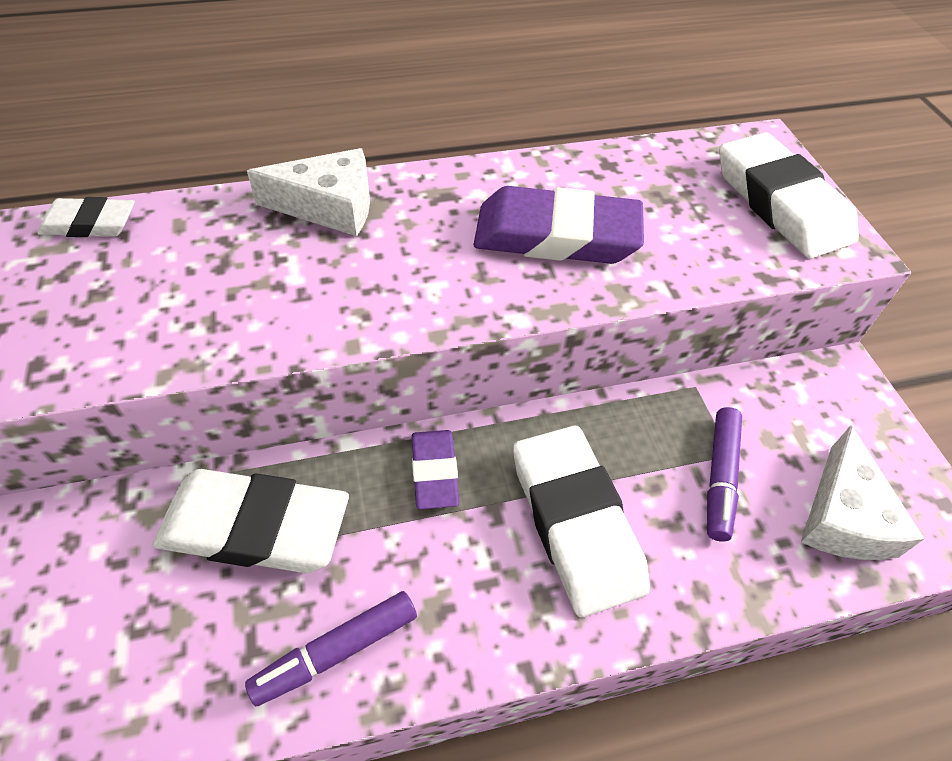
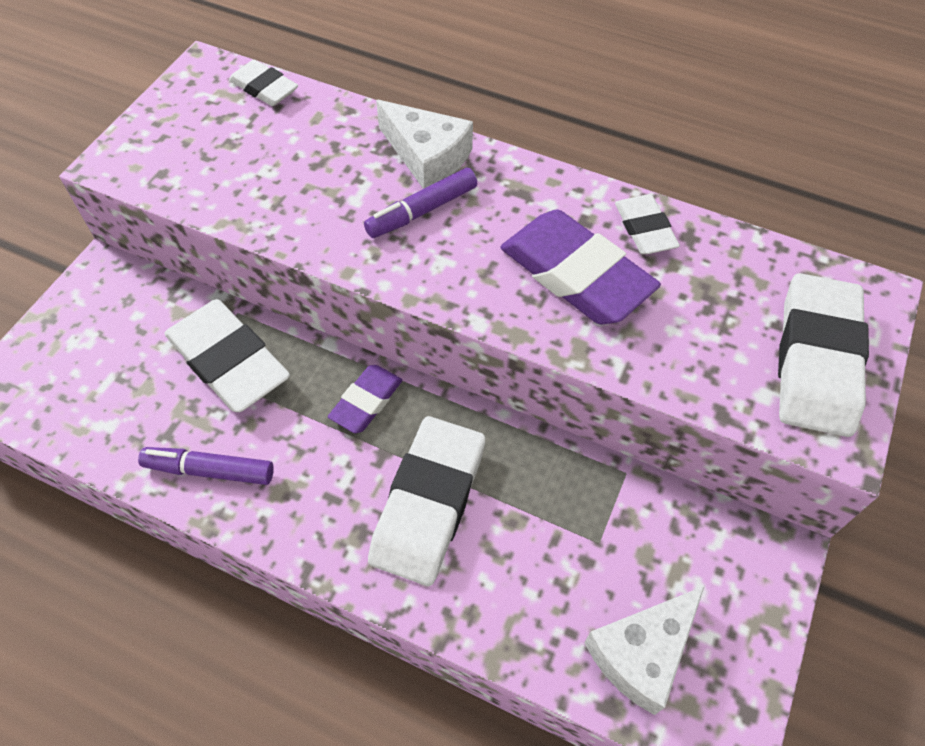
camera: 40 degrees right, 5 degrees up
purple marker [707,407,742,542] -> purple marker moved to [364,168,477,238]
none -> white eraser [615,194,680,254]

